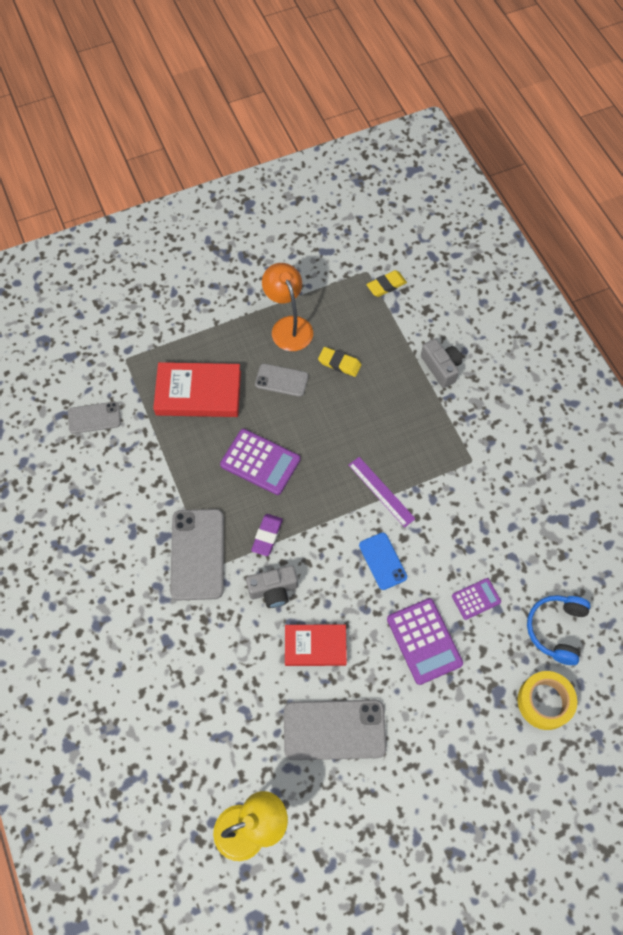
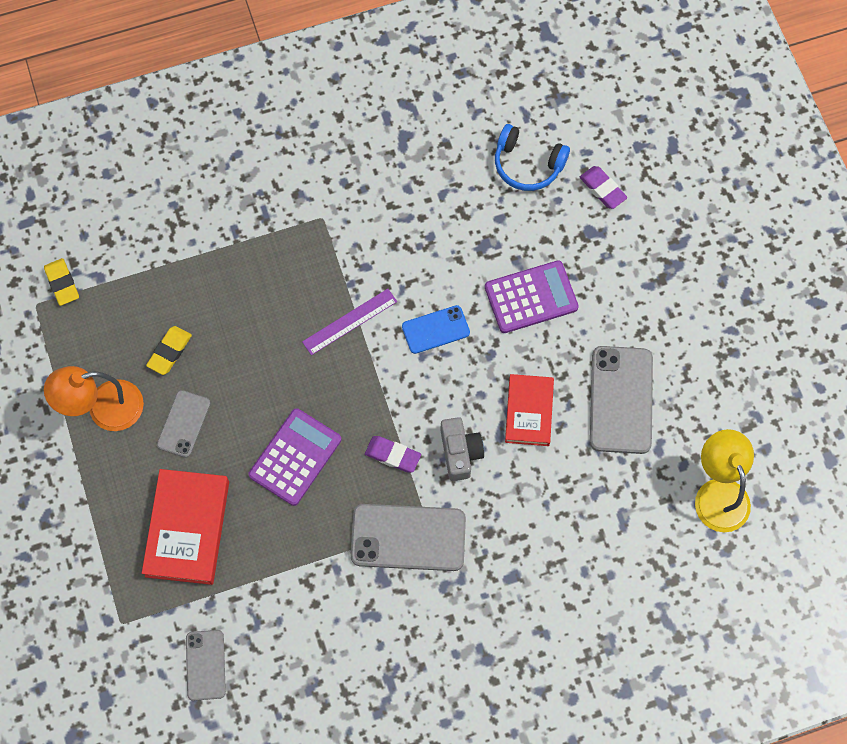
camera: 85 degrees left, 5 degrees up
grey camera [421,339,462,388] -> none
purple calculator [452,578,501,620] -> none
yellow tape [518,671,577,730] -> purple eraser [580,166,627,209]

